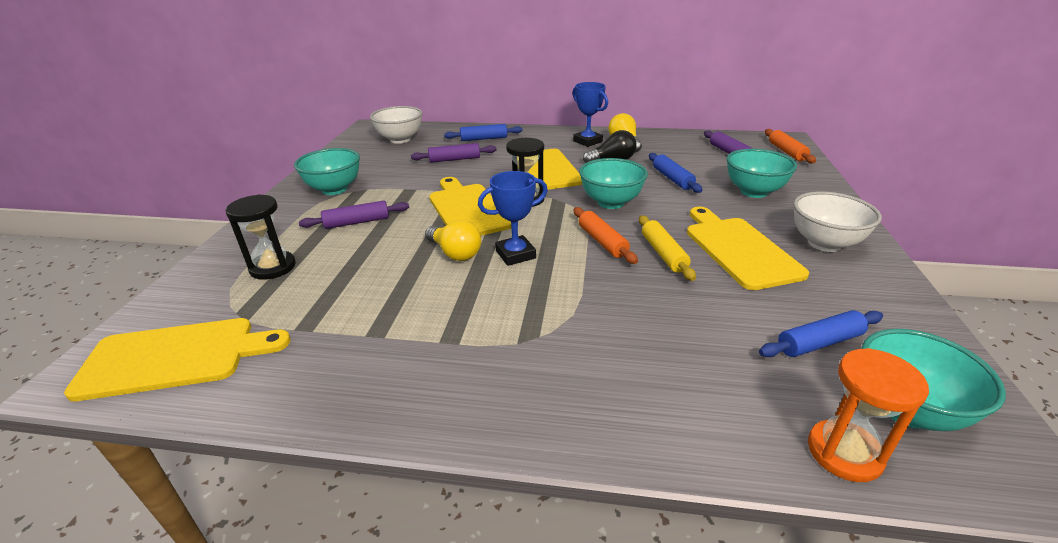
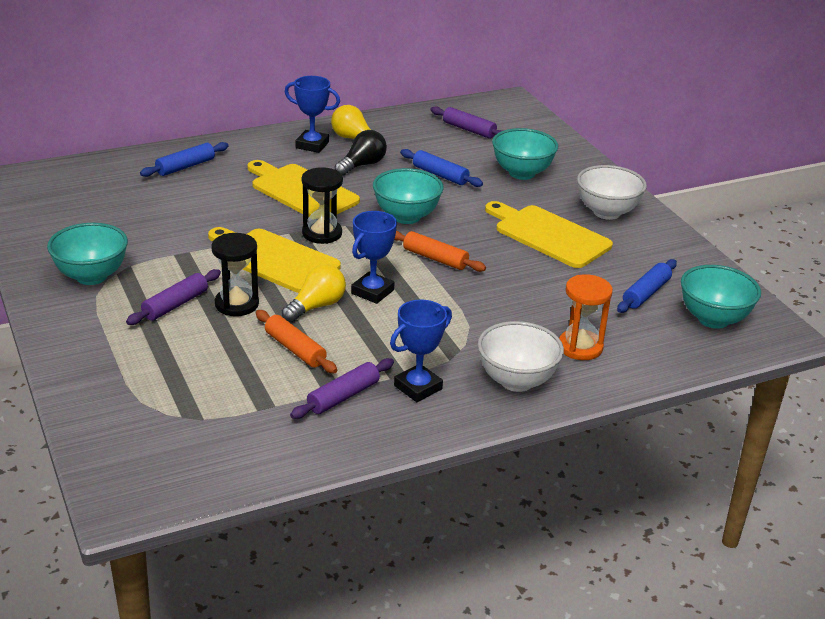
camera: 35 degrees left, 0 degrees up
yellow cutting board [64,318,290,401] -> none
black hourglass [226,194,296,280] -> black hourglass moved to [211,233,259,316]
white bowl [370,106,423,144] -> white bowl moved to [478,321,564,392]
purple rolling pin [411,143,497,163] -> purple rolling pin moved to [290,358,394,419]
yellow light bulb [425,220,481,261] -> yellow light bulb turned 60 degrees counterclockwise [282,264,346,322]
yellow rolling pin [639,215,696,281] -> none
orange rolling pin [765,129,816,164] -> orange rolling pin moved to [256,310,337,373]
orange hourglass [808,348,929,482] -> orange hourglass moved to [559,274,613,360]
none -> blue trophy [390,300,452,402]

